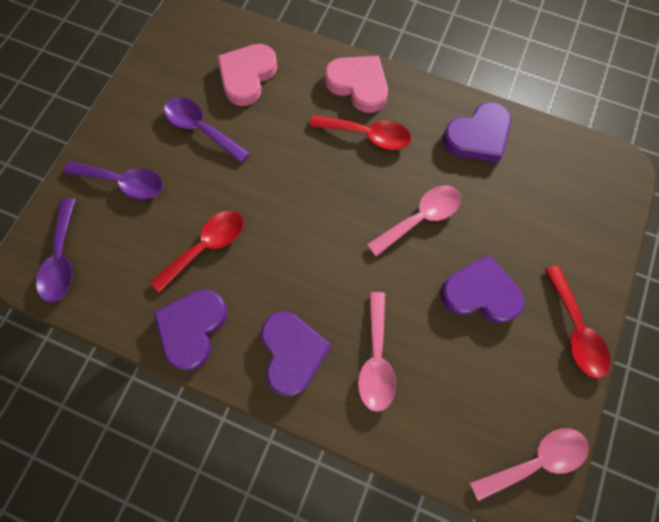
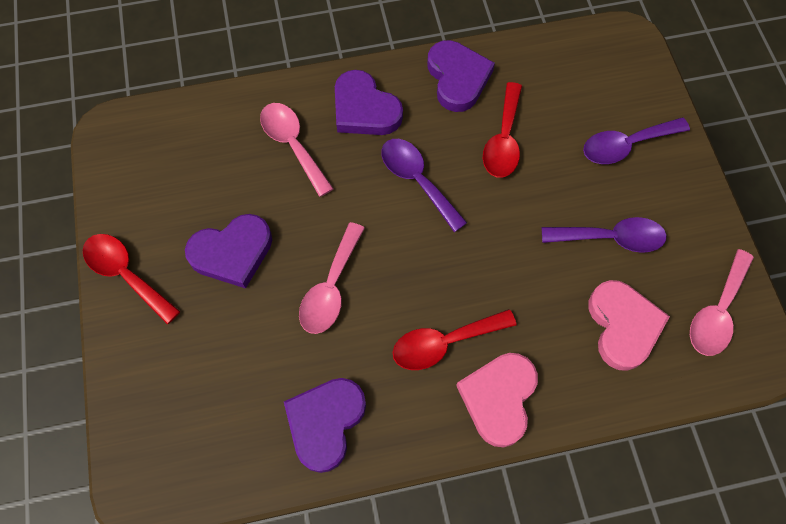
camera: 145 degrees right, 5 degrees down
purple spoon [36,198,76,303] -> purple spoon moved to [381,139,467,232]
pink heart [325,56,388,113] -> pink heart turned 105 degrees clockwise [456,353,538,447]
pink spoon [470,428,589,501] -> pink spoon moved to [690,249,754,356]

